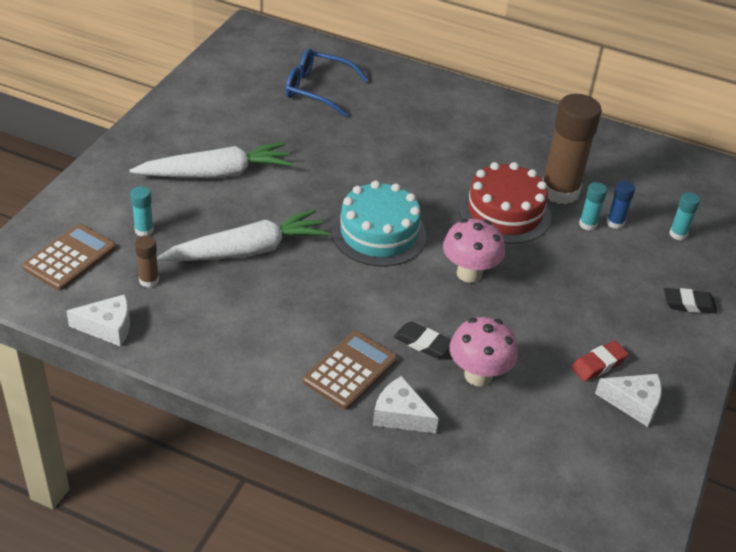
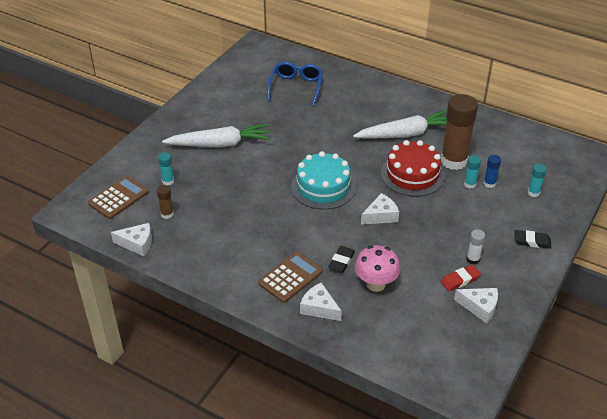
camera: 10 degrees right, 0 degrees up
white carrot [157,209,330,261] -> white carrot moved to [353,110,447,139]
blue glasses [285,49,369,117] -> blue glasses turned 75 degrees clockwise [267,62,323,106]
black eraser [394,322,451,358] -> black eraser turned 75 degrees clockwise [328,246,355,273]
pink mushroom [443,219,505,283] -> white cheese [361,193,399,225]
none -> white glue stick [466,229,485,265]

